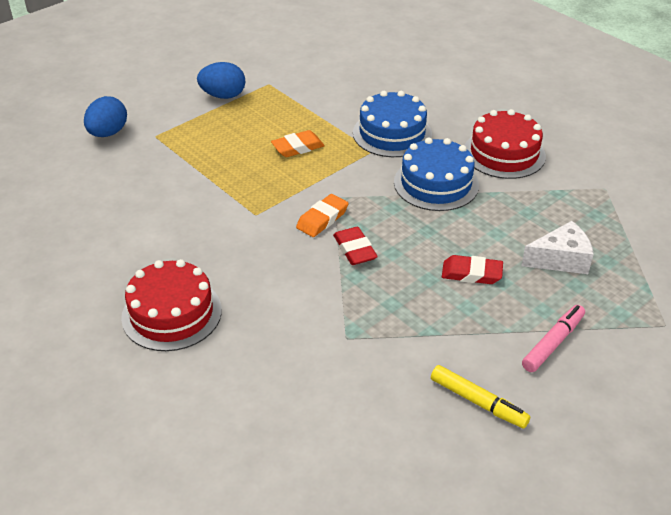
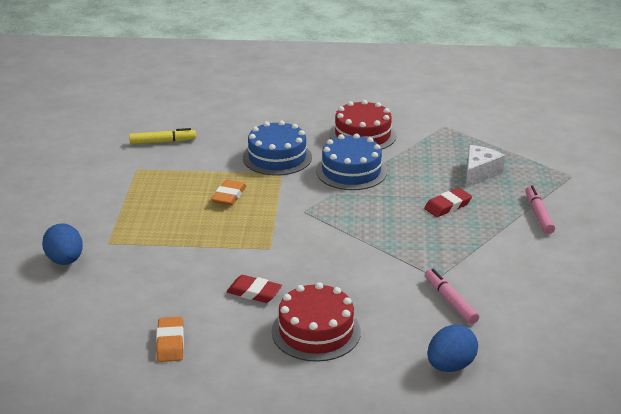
camera: 45 degrees left, 10 degrees down
blue egg [197,62,245,99] -> blue egg moved to [427,324,478,372]
orange eraser [296,194,349,237] -> orange eraser moved to [156,317,184,362]
red eraser [333,226,378,265] -> red eraser moved to [226,275,282,303]
yellow marker [431,365,531,428] -> yellow marker moved to [129,128,196,144]
none -> pink marker [425,268,479,324]

